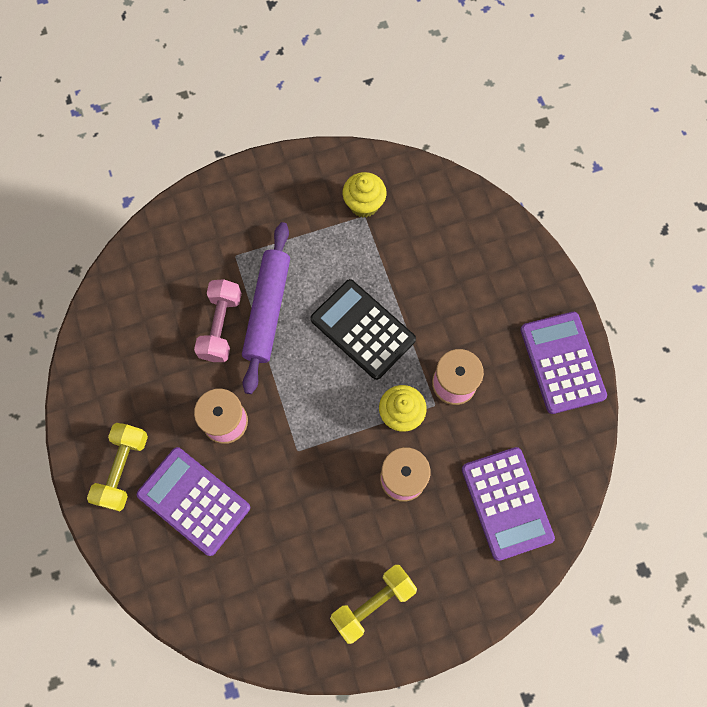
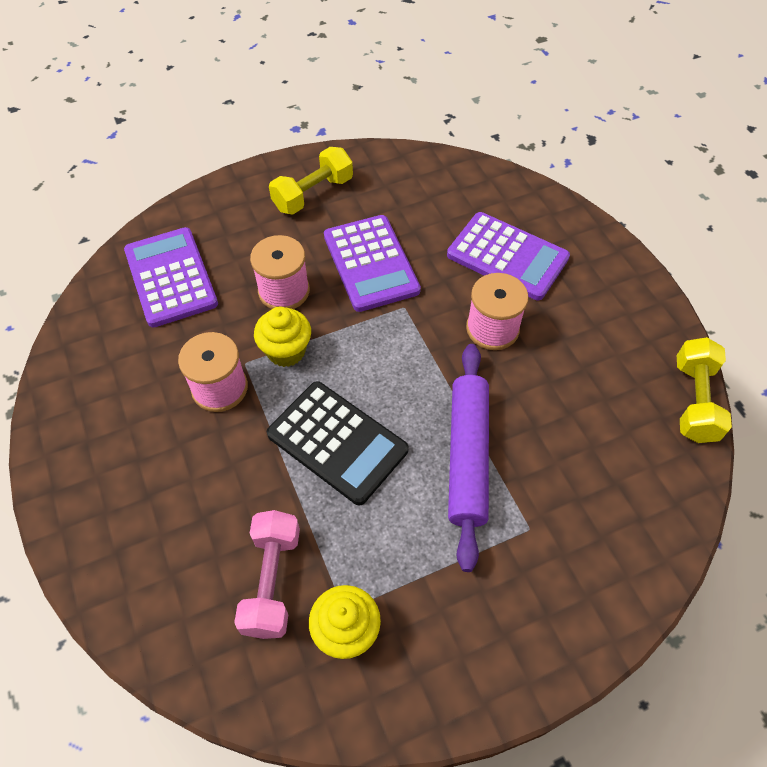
camera: 175 degrees right, 15 degrees down
yellow dumbbell [87,423,148,511] -> yellow dumbbell moved to [677,337,732,443]
pink dumbbell [194,279,242,362] -> pink dumbbell moved to [234,510,300,639]
purple calculator [520,312,607,414] -> purple calculator moved to [324,215,421,312]

